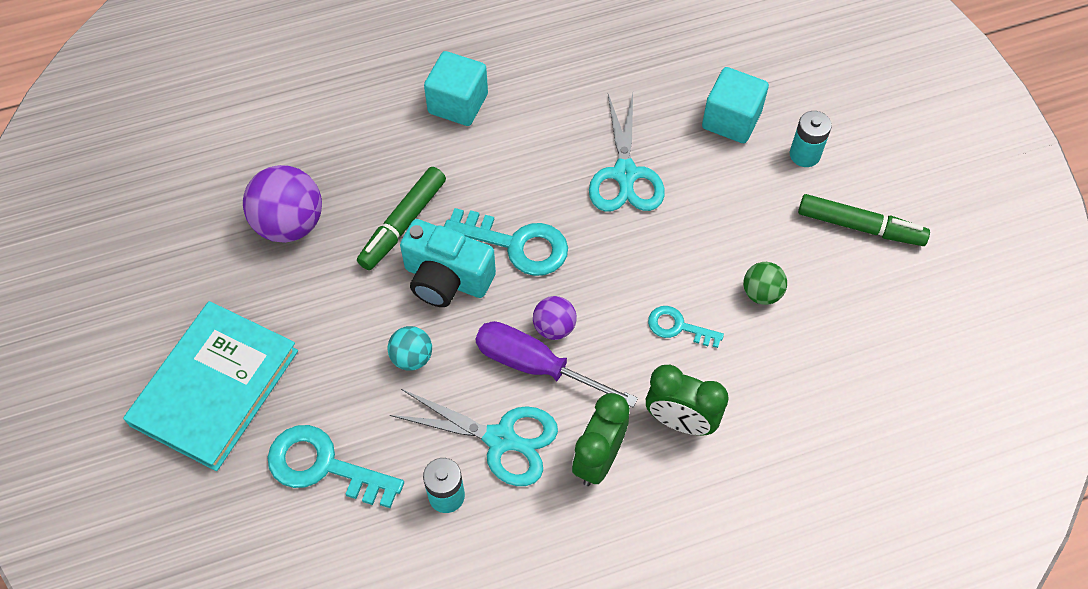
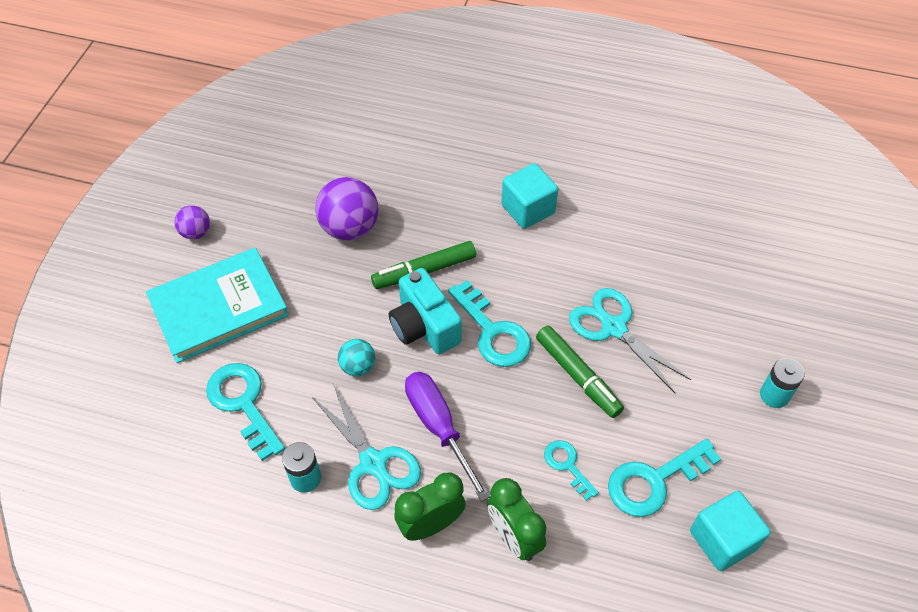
camera: 35 degrees right, 5 degrees down
purple ball [533,296,577,340] -> purple ball moved to [174,205,210,240]
turquoise scissors [589,93,665,212] -> turquoise scissors turned 105 degrees clockwise [569,288,691,393]
turquoise cube [702,67,769,143] -> turquoise cube moved to [690,491,771,571]
green ball [743,262,787,305] -> turquoise key [608,439,721,517]
green marker [798,194,930,246] -> green marker moved to [536,325,624,418]

